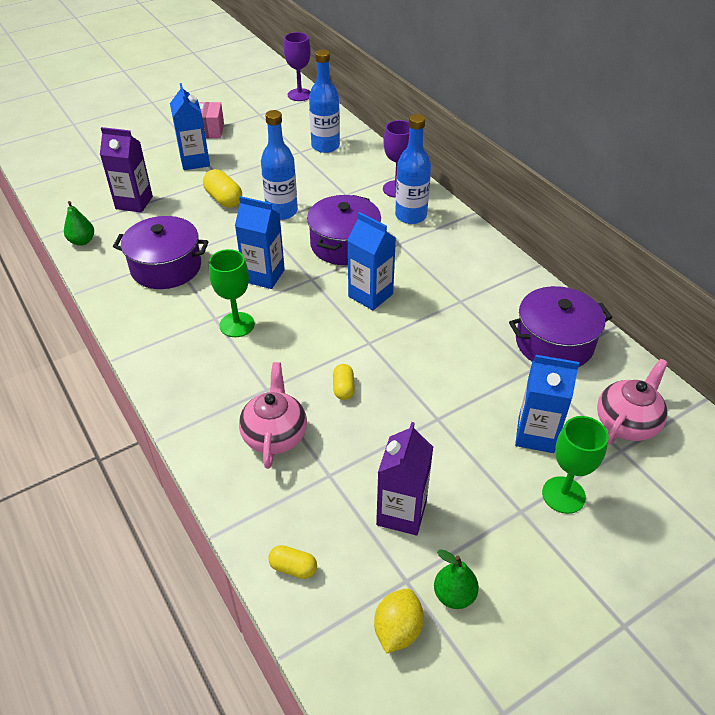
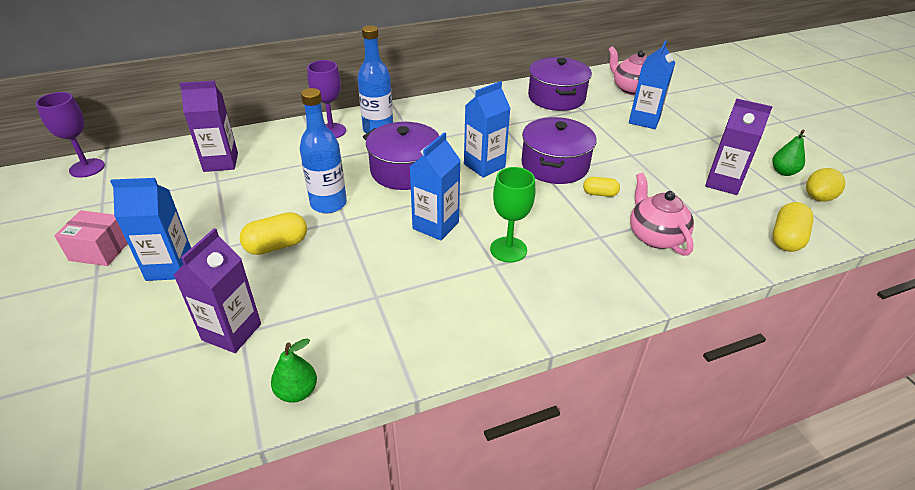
camera: 80 degrees left, 5 degrees down
purple pot [113,216,209,289] -> purple pot moved to [521,117,597,184]
pink teapot [239,362,307,469] -> pink teapot turned 60 degrees clockwise [630,173,694,256]
yellow capsule [268,545,317,579] -> yellow capsule [773,202,814,252], size x1.61
blue bottle [309,49,340,153] -> purple carton [179,81,238,172]
yellow lemon [374,589,424,654] -> yellow lemon turned 75 degrees counterclockwise [806,168,845,202]
green goblet [542,416,609,514] -> none

